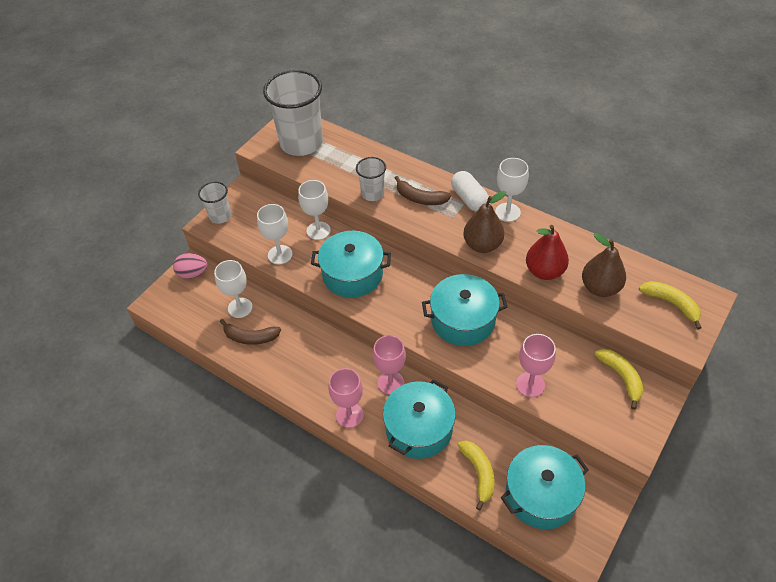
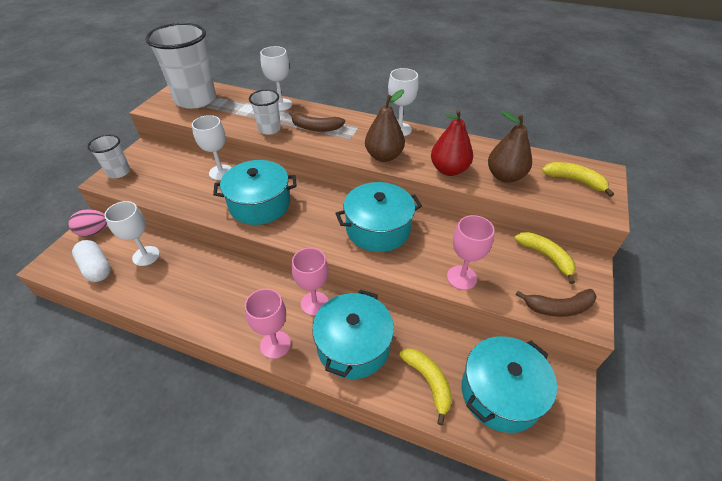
camera: 15 degrees left, 5 degrees down
brown banana [220,319,281,345] -> brown banana moved to [516,289,597,317]
white goblet [257,204,292,264] -> white goblet moved to [260,46,292,111]
white capsule [451,171,489,211] -> white capsule moved to [72,240,111,282]

